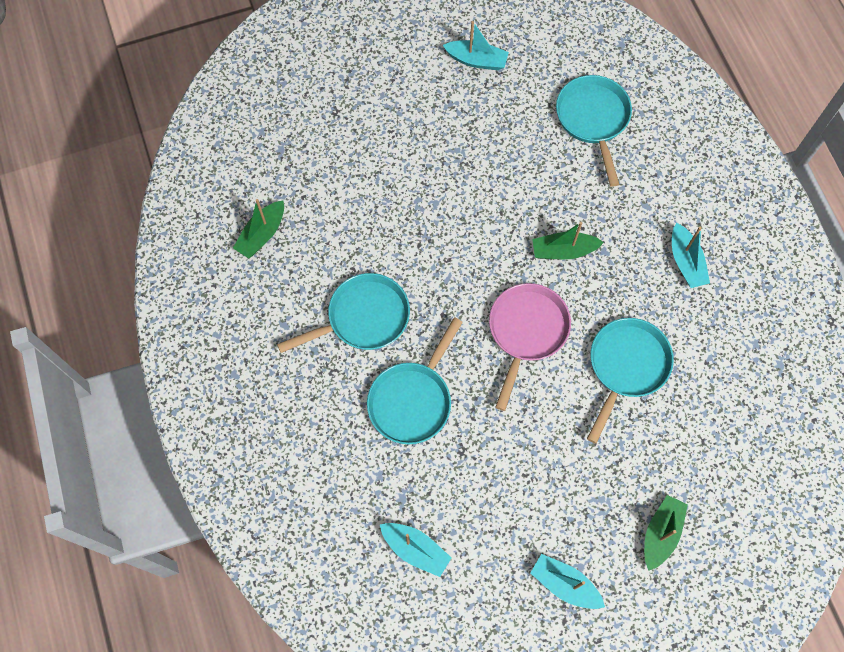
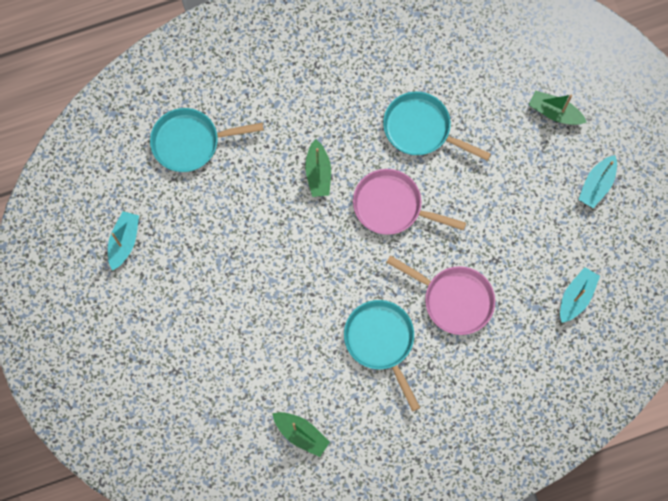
camera: 90 degrees left, 5 degrees up
turquoise pan [367,317,463,444] -> pink pan [386,255,495,335]
turquoise boat [672,223,710,288] -> none

